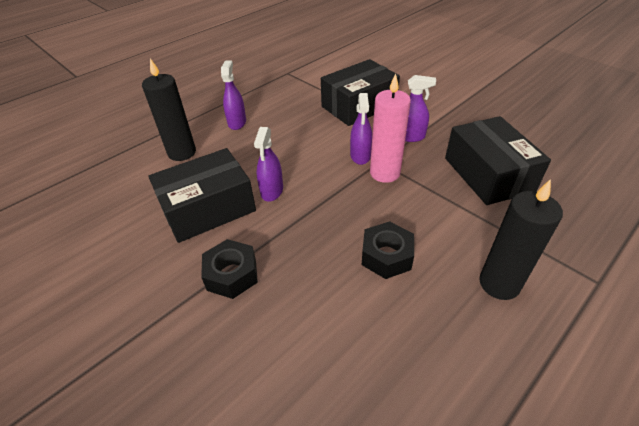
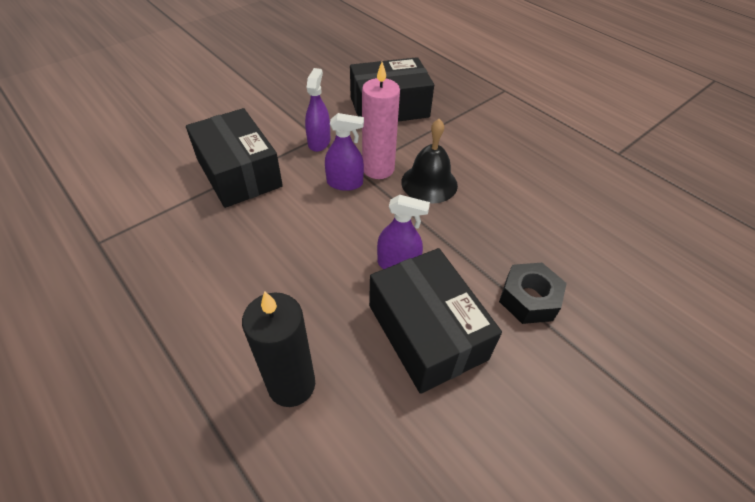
camera: 90 degrees left, 5 degrees up
purple spray bottle [221,60,246,130] -> none
black nut [362,221,414,279] -> none
black candle [479,179,563,300] -> none
none -> black bell [401,119,458,203]

